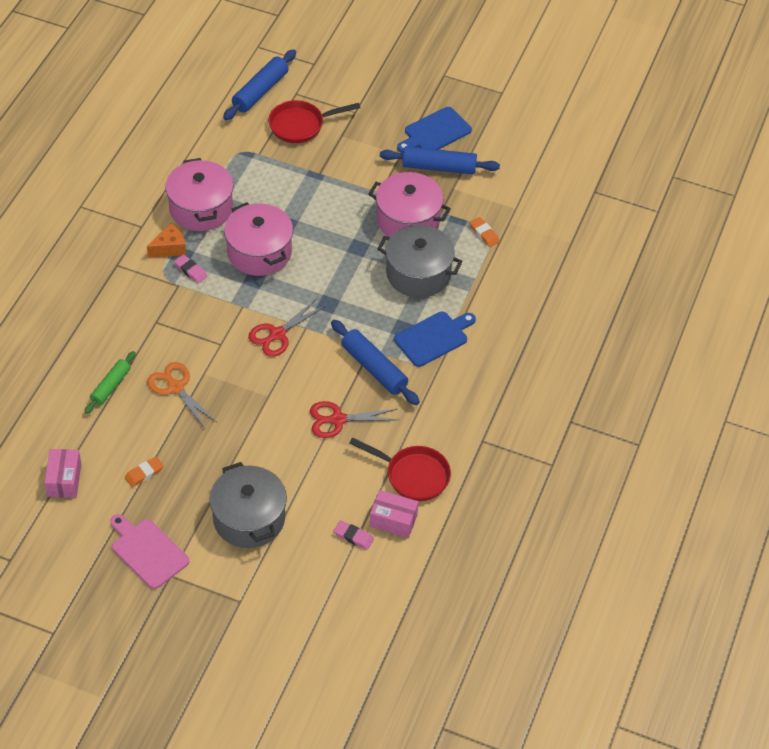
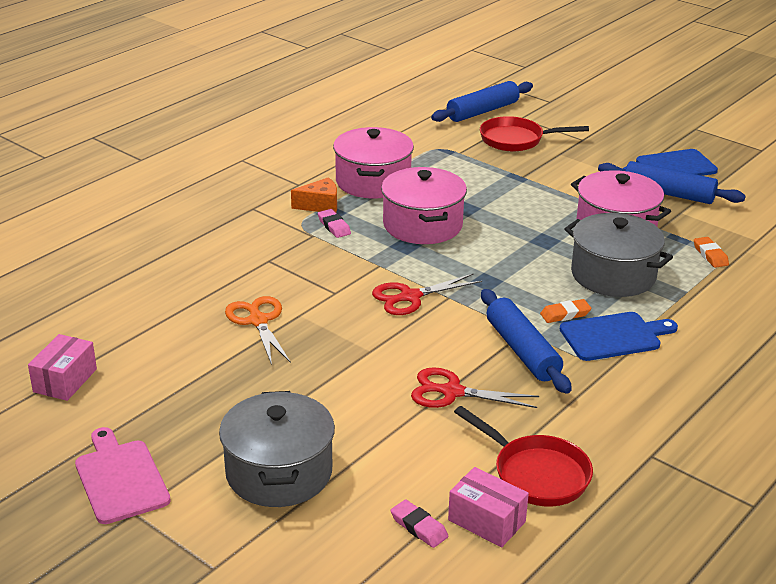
camera: 20 degrees right, 20 degrees down
green rolling pin [84,351,136,414] -> none
orange eraser [125,456,164,487] -> orange eraser moved to [540,299,592,323]

